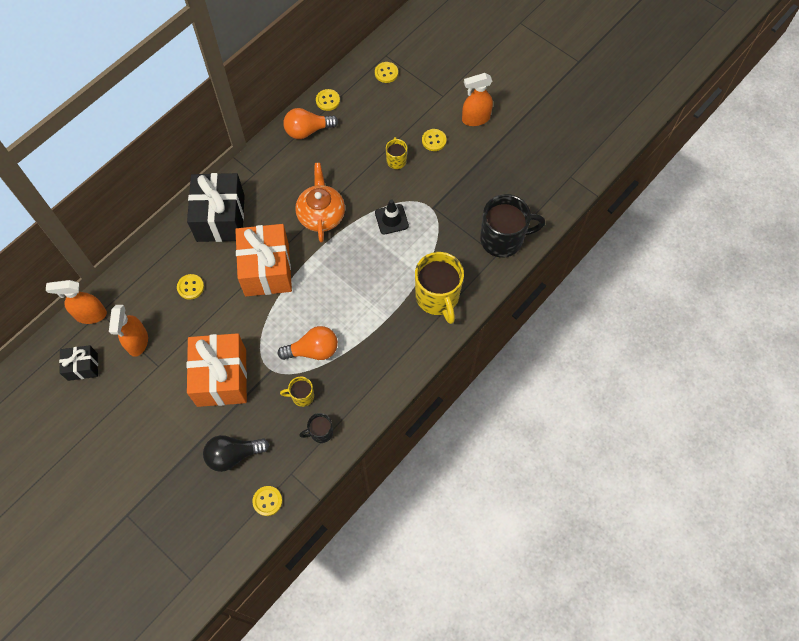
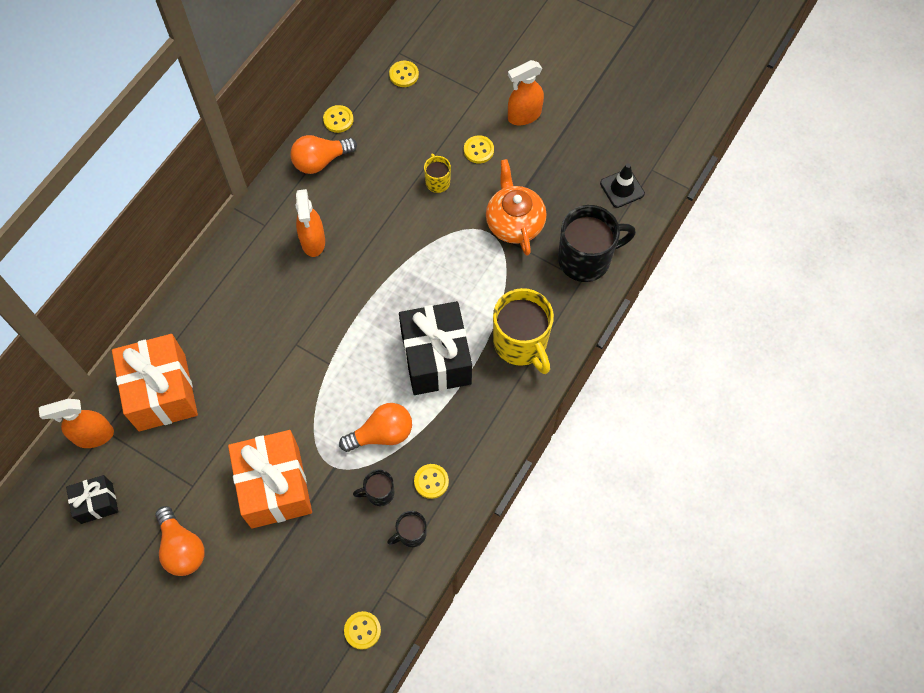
camera: 10 degrees left, 0 degrees up
orange spray bottle [109,305,148,357] -> orange spray bottle moved to [296,189,325,257]
yellow button [177,274,204,300] -> yellow button moved to [414,464,449,499]
black gift [187,173,245,242] -> black gift moved to [399,301,472,395]
black light bulb [203,435,269,472] -> none
orange gift [235,224,292,296] -> orange gift moved to [112,334,198,431]
yellow mug [280,376,314,407] -> black mug [353,469,395,506]
orange teapot [295,163,345,242] -> orange teapot moved to [486,159,546,255]
black traffic cone [375,199,409,235] -> black traffic cone moved to [600,163,645,208]
none -> orange light bulb [155,506,205,576]

